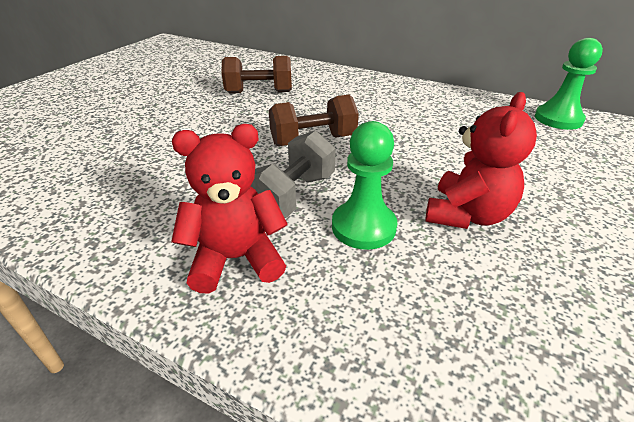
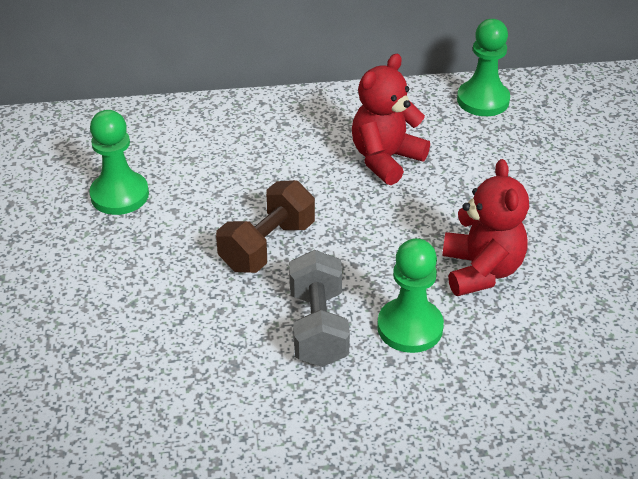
camera: 35 degrees left, 5 degrees up
red teddy bear [171,124,288,293] -> red teddy bear moved to [352,54,430,185]
brown dumbbell [222,56,292,94] -> green pawn [89,110,149,215]

